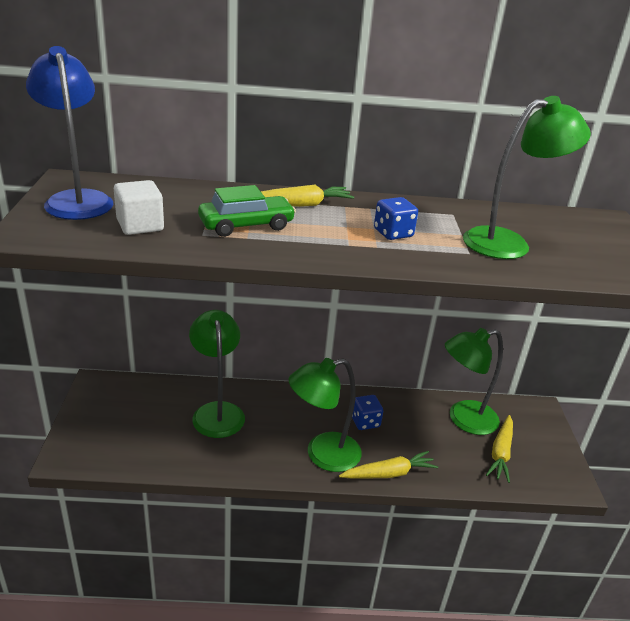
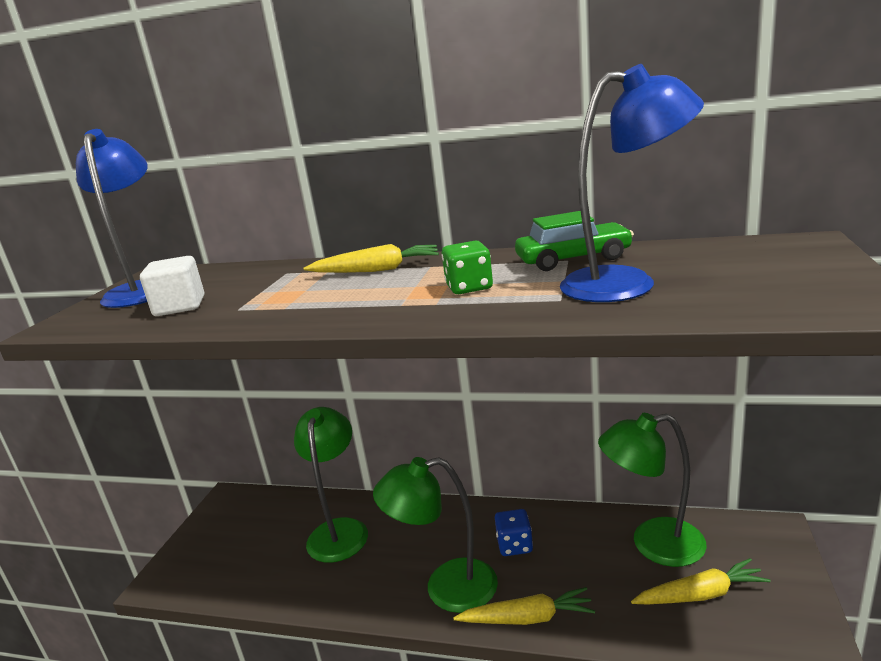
camera: 20 degrees right, 10 degrees down
green car [198,185,296,237] -> green car moved to [515,211,634,271]
blue dice [374,197,418,240] -> green dice [442,240,493,294]
green lamp [463,96,591,259] -> blue lamp [560,64,704,302]
yellow carrot [486,415,513,483] -> yellow carrot turned 135 degrees counterclockwise [631,558,770,604]

